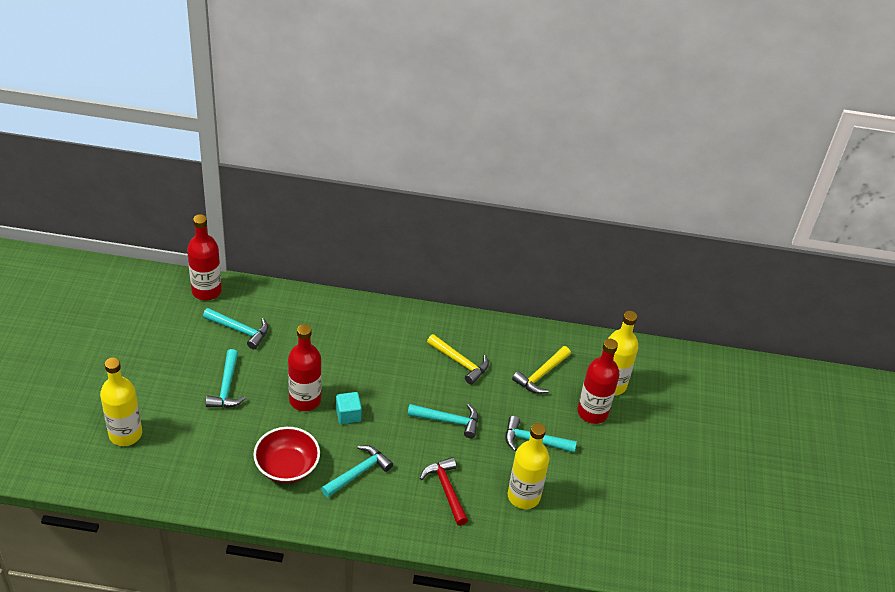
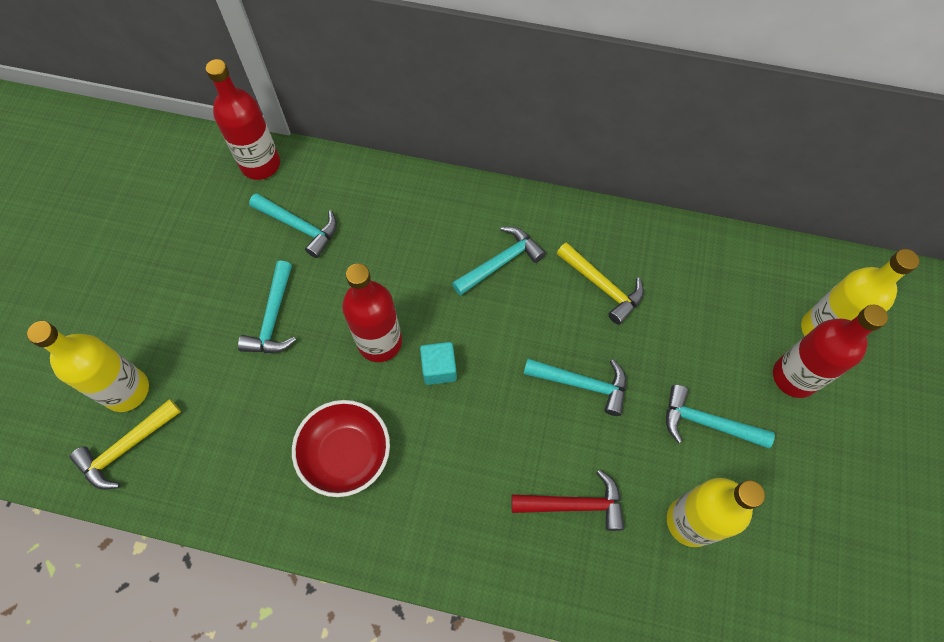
camera: 10 degrees right, 20 degrees up
turquoise hammer [321,445,393,497] -> turquoise hammer moved to [452,227,546,296]
red hammer [420,457,468,526] -> red hammer turned 105 degrees clockwise [512,469,624,531]
yellow hammer [512,346,571,394] -> yellow hammer moved to [70,399,181,490]

